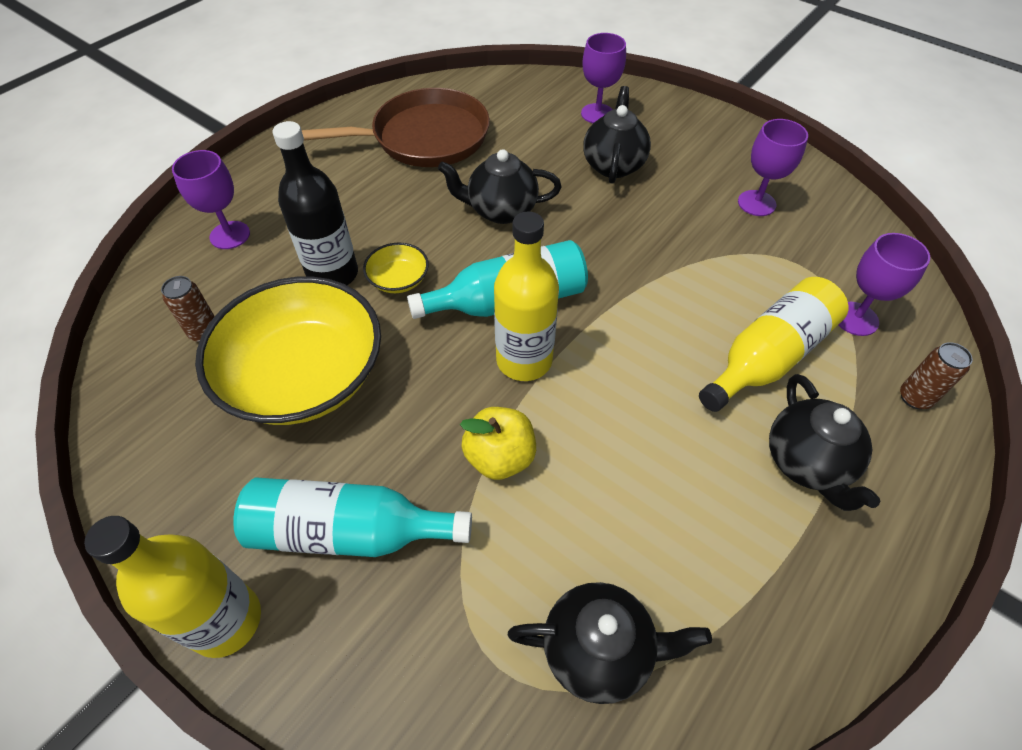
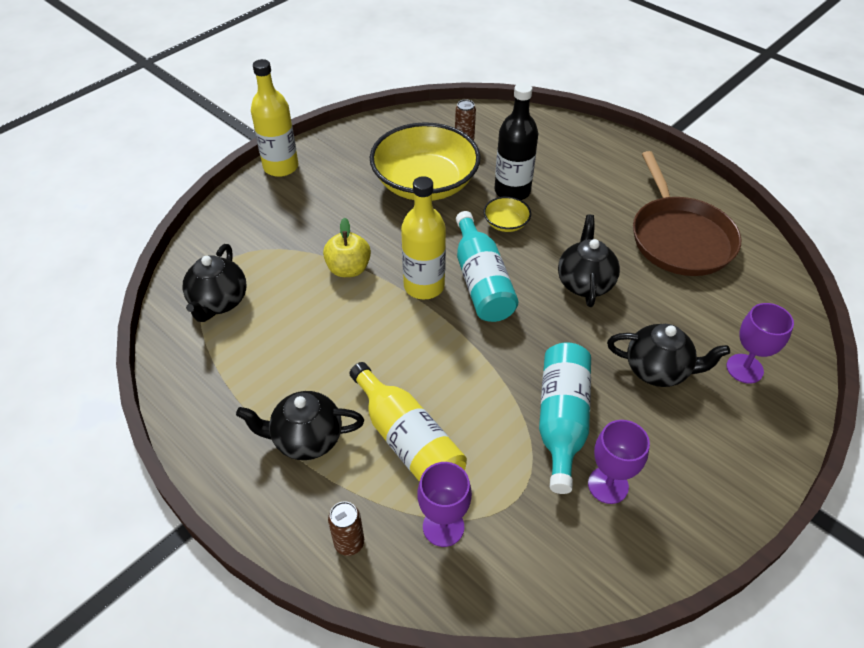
camera: 95 degrees right, 5 degrees down
purple goblet [172,150,250,249] -> none
turquoise bottle [233,478,472,557] -> turquoise bottle moved to [539,342,591,494]

